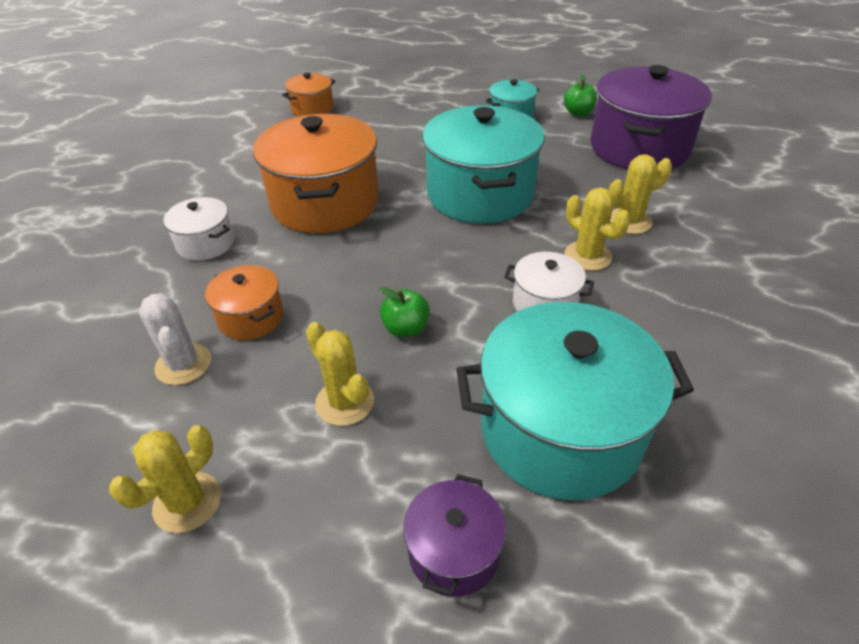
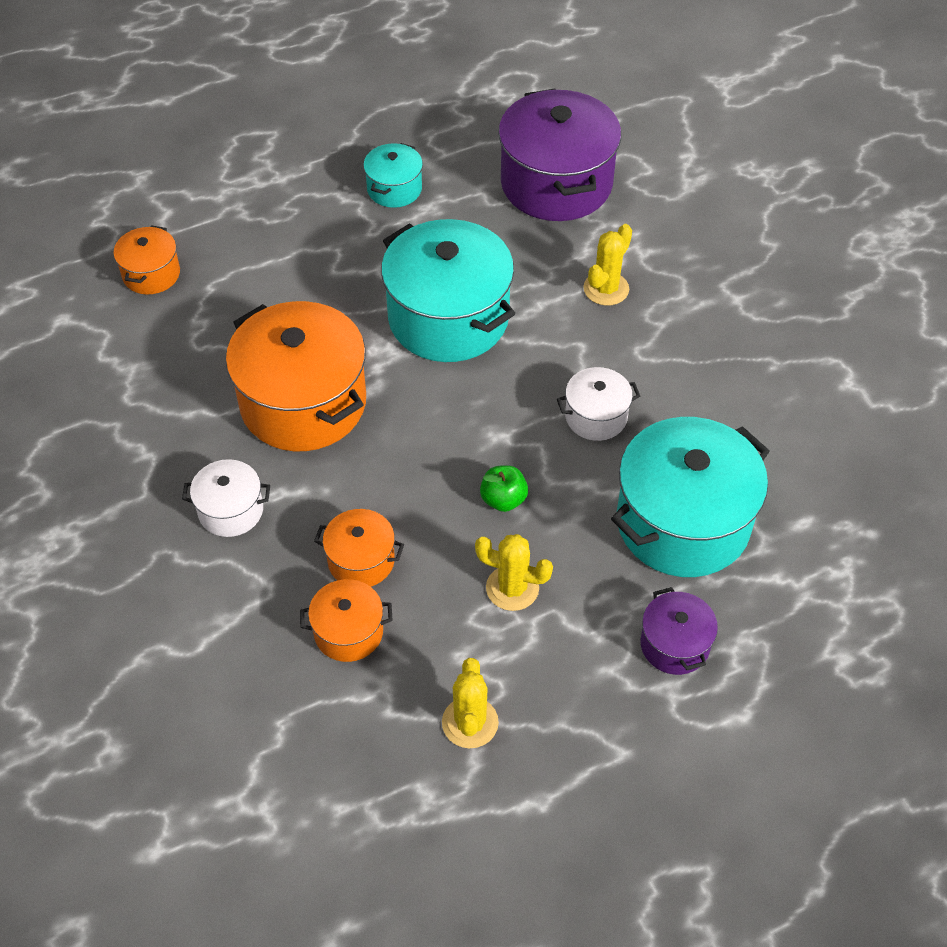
camera: 35 degrees left, 10 degrees up
white cactus [139,293,211,385] -> orange pot [300,579,393,662]
green apple [564,74,597,116] -> none
yellow cactus [565,188,630,271] -> none

